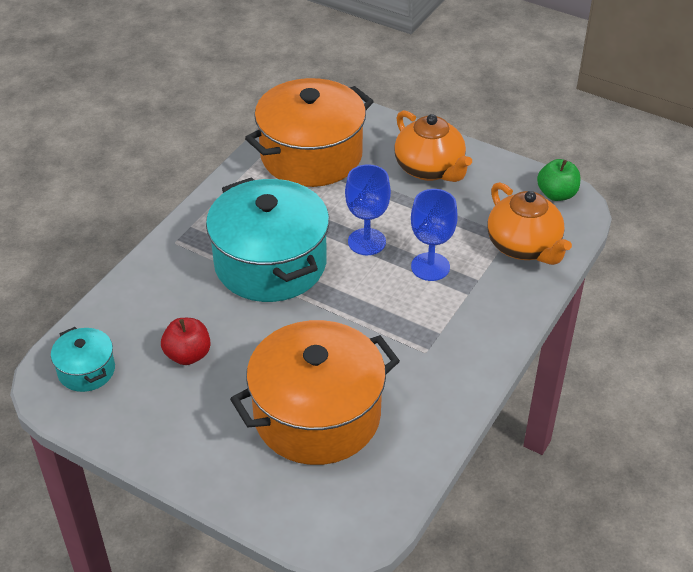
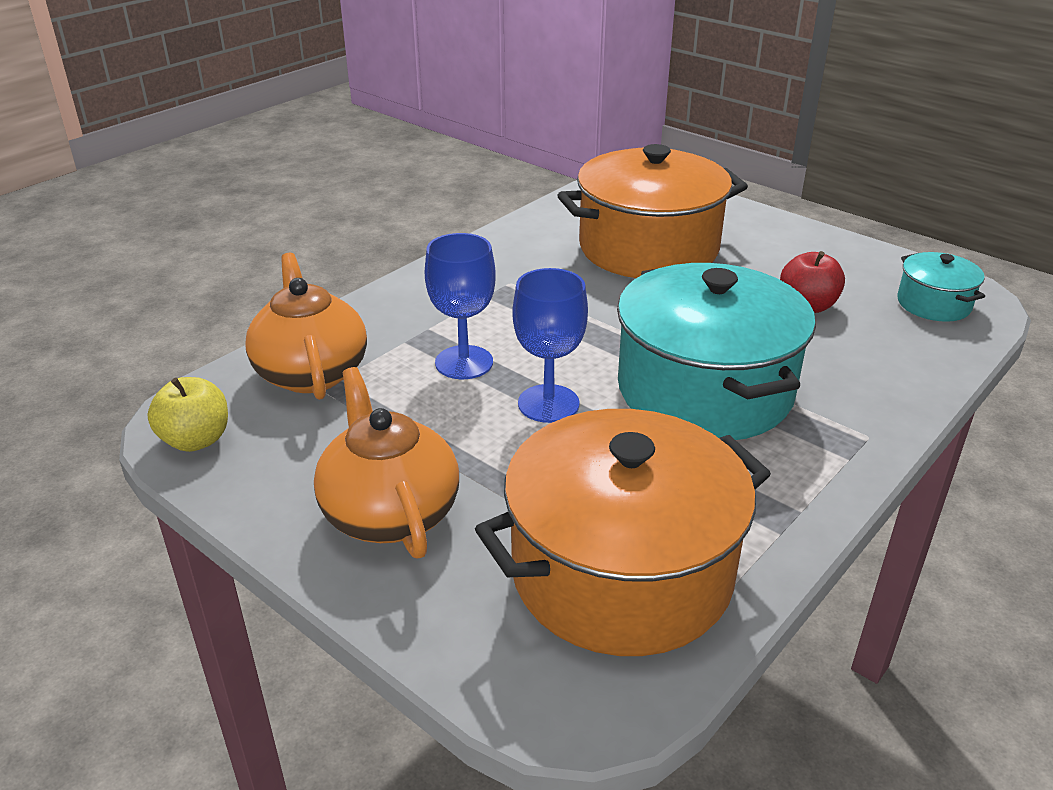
camera: 170 degrees left, 10 degrees down
green apple [537,159,580,201] -> yellow apple [147,377,228,452]

